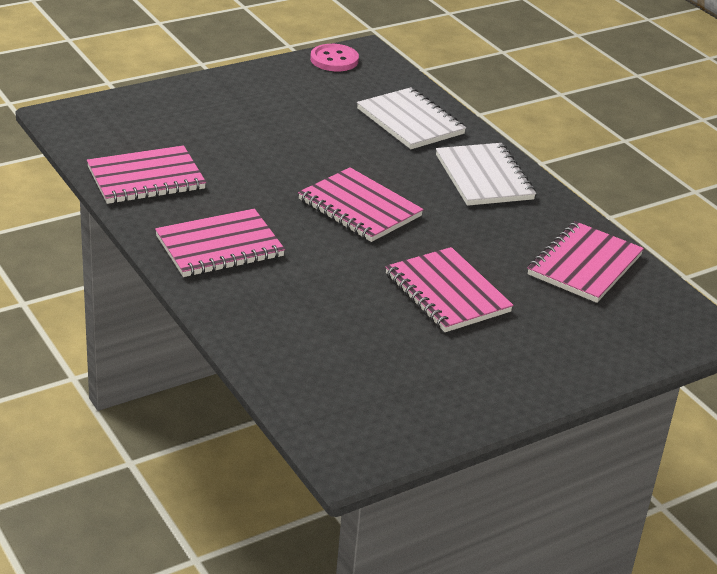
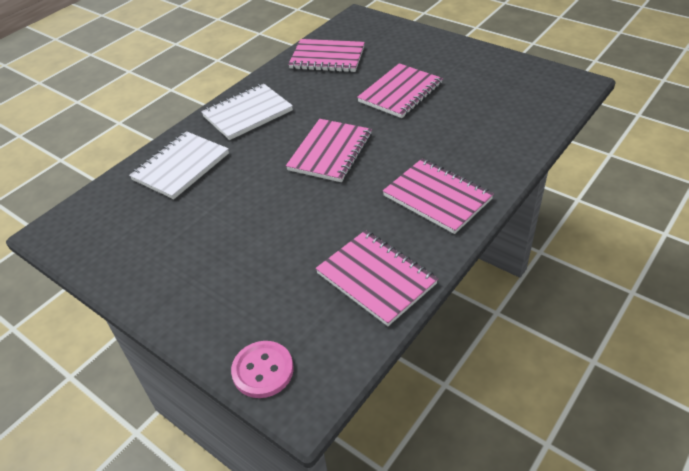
camera: 105 degrees left, 10 degrees up
pink button [310,44,359,71] -> pink button moved to [231,341,294,398]

